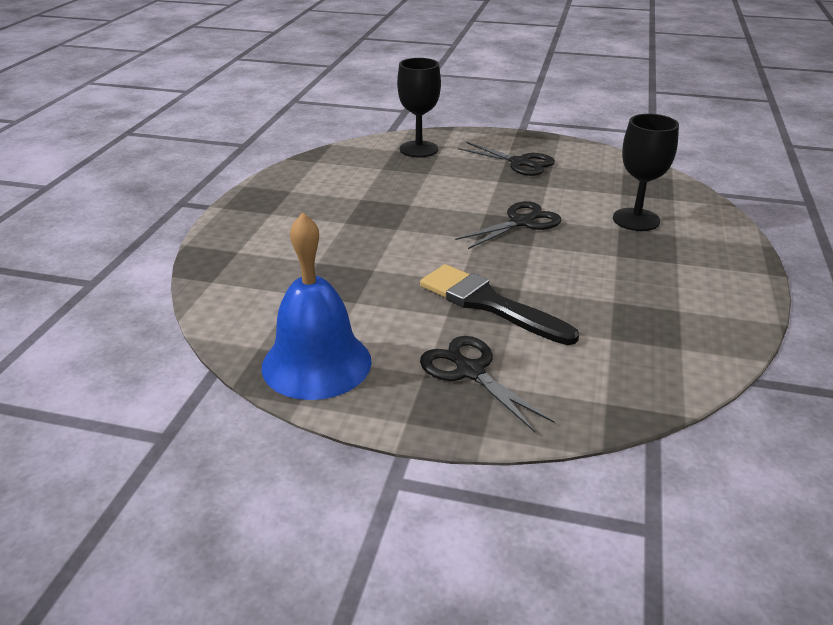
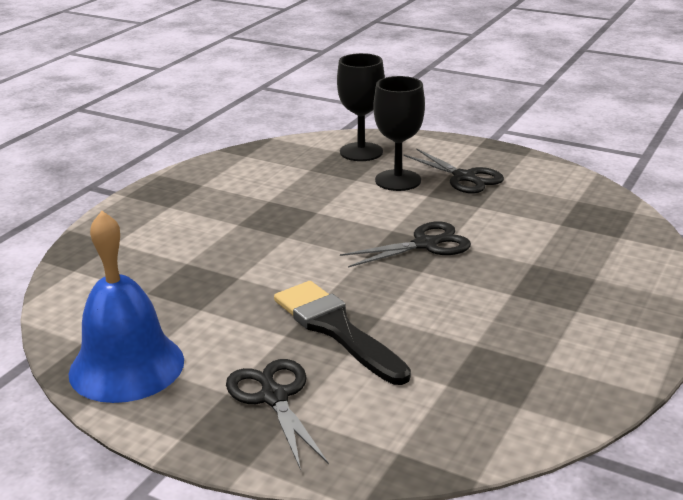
camera: 15 degrees right, 5 degrees down
black goblet [613,114,679,231] -> black goblet moved to [373,76,425,191]

